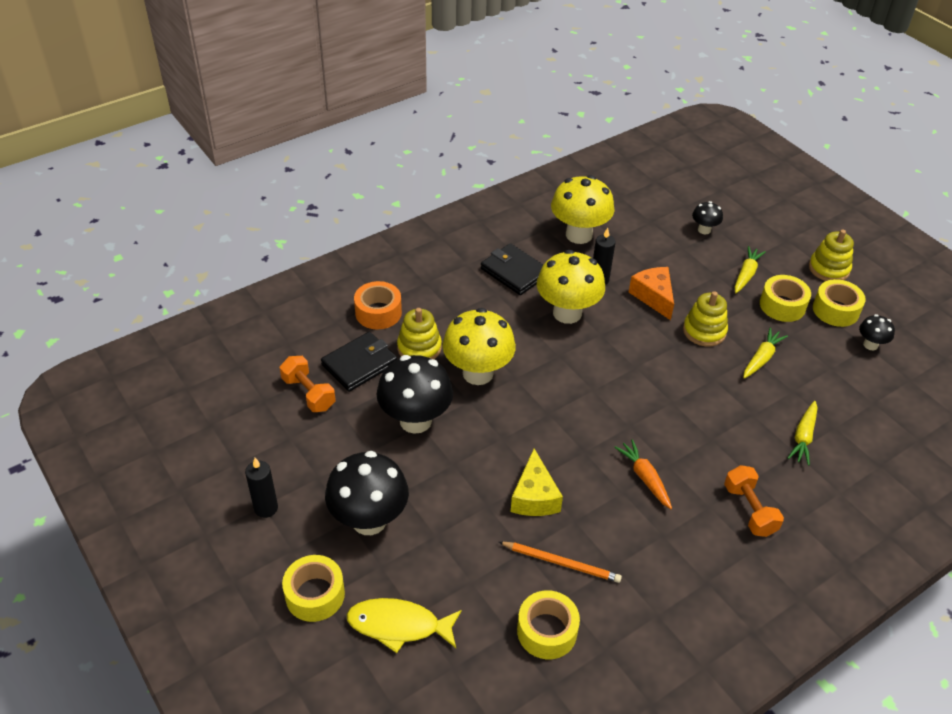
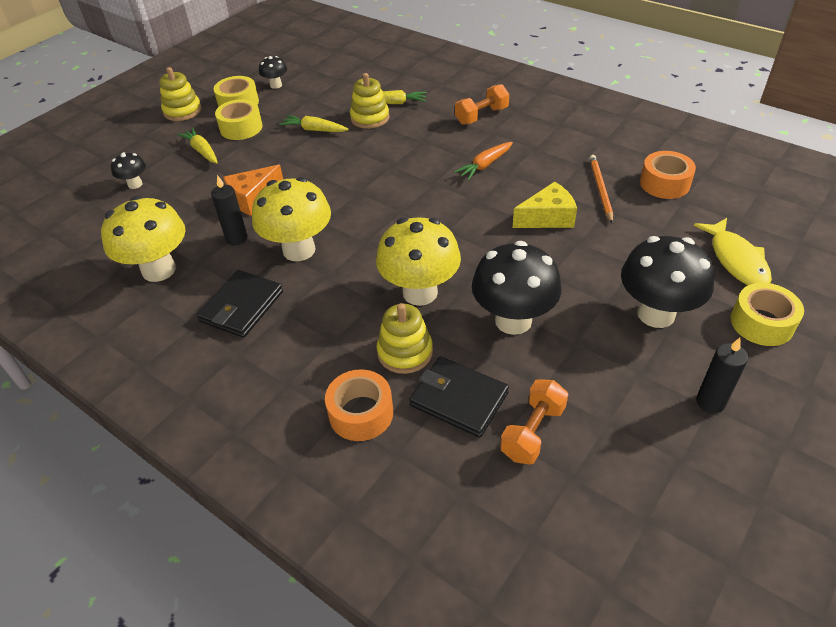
camera: 105 degrees left, 0 degrees up
yellow tape [517,590,580,659] -> orange tape [640,151,696,199]
yellow stacking toy [683,291,728,346] -> yellow stacking toy moved to [350,73,389,129]
yellow carrot [735,246,766,293] -> yellow carrot turned 45 degrees clockwise [177,128,218,164]

